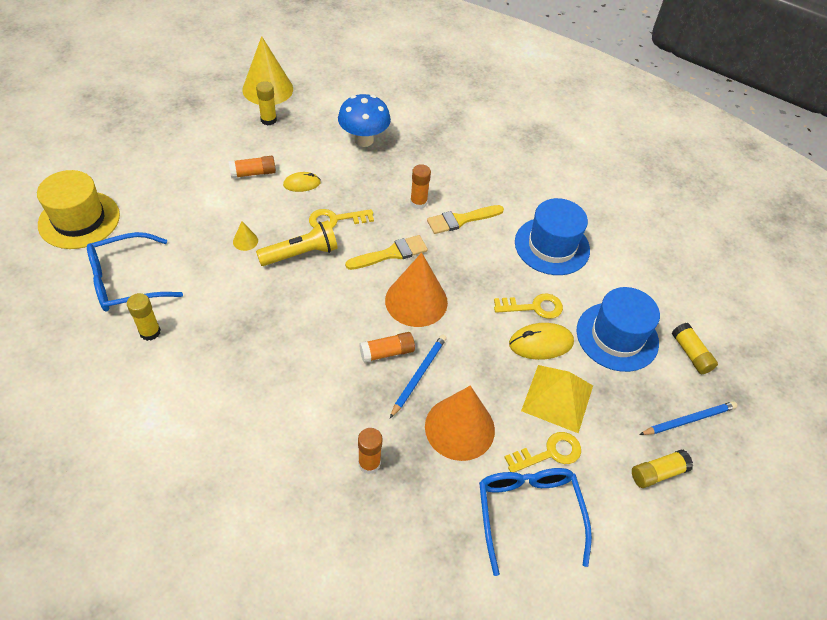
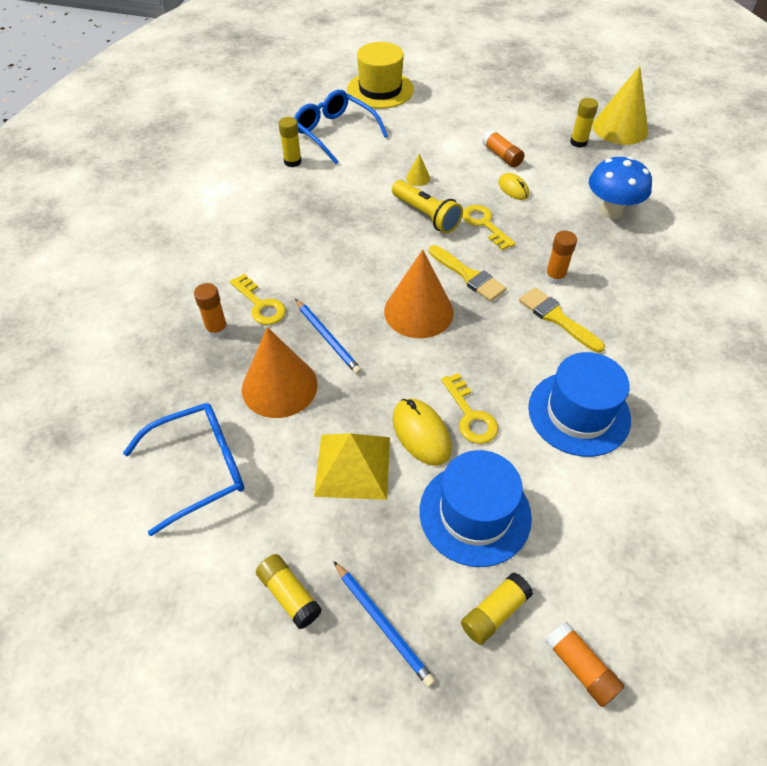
camera: 75 degrees right, 0 degrees up
orange glue stick [359,332,415,363] -> orange glue stick moved to [545,621,624,707]
blue pencil [390,335,447,418] -> blue pencil turned 45 degrees clockwise [295,299,362,375]
yellow key [504,432,581,472] -> yellow key moved to [230,274,286,325]

